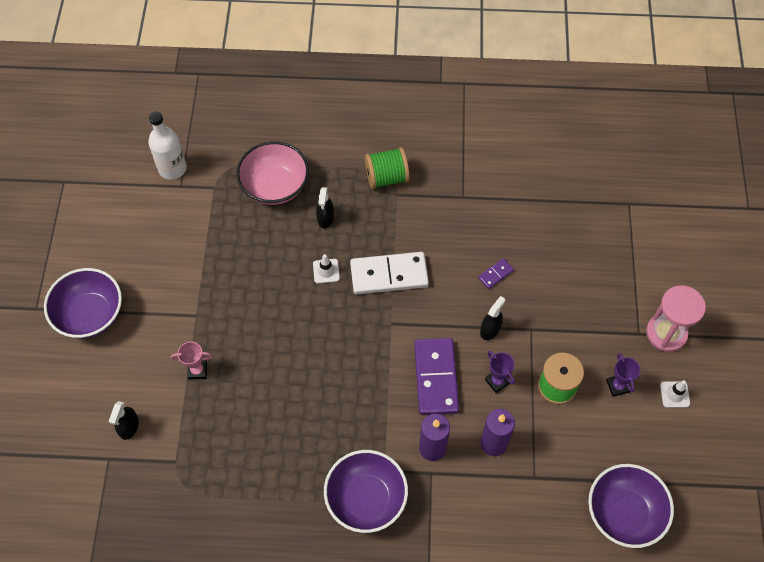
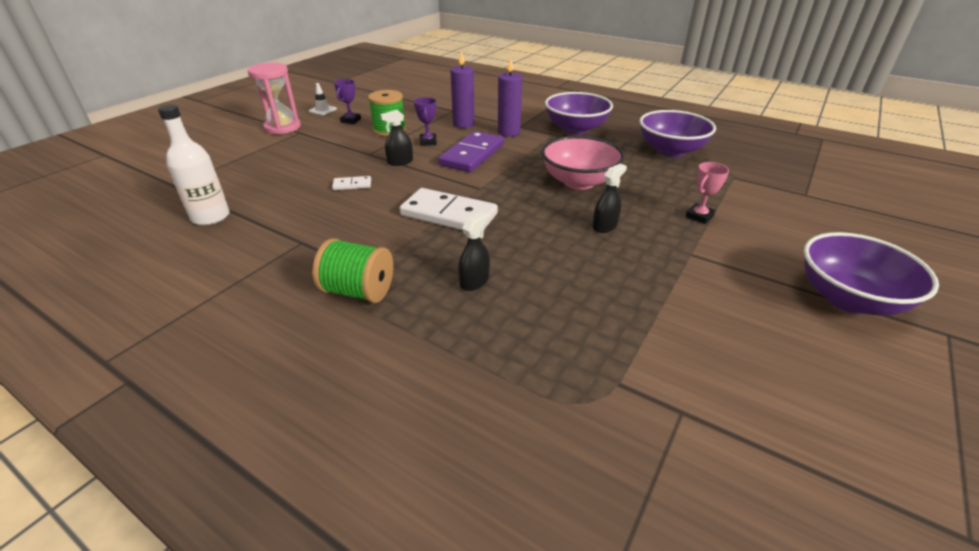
camera: 150 degrees left, 25 degrees down
black spray bottle [109,401,139,440] -> black spray bottle moved to [593,164,627,233]
white bottle [148,111,187,180] -> white bottle moved to [158,105,230,225]
pink trophy [171,341,212,380] -> pink trophy turned 75 degrees counterclockwise [685,162,729,224]
pink bowl [236,141,309,205] -> pink bowl moved to [541,136,625,190]
white traffic cone [313,254,340,284] -> none
purple domino [478,258,514,289] -> white domino [332,176,371,190]
purple bowl [588,464,674,548] -> purple bowl moved to [639,110,716,157]

